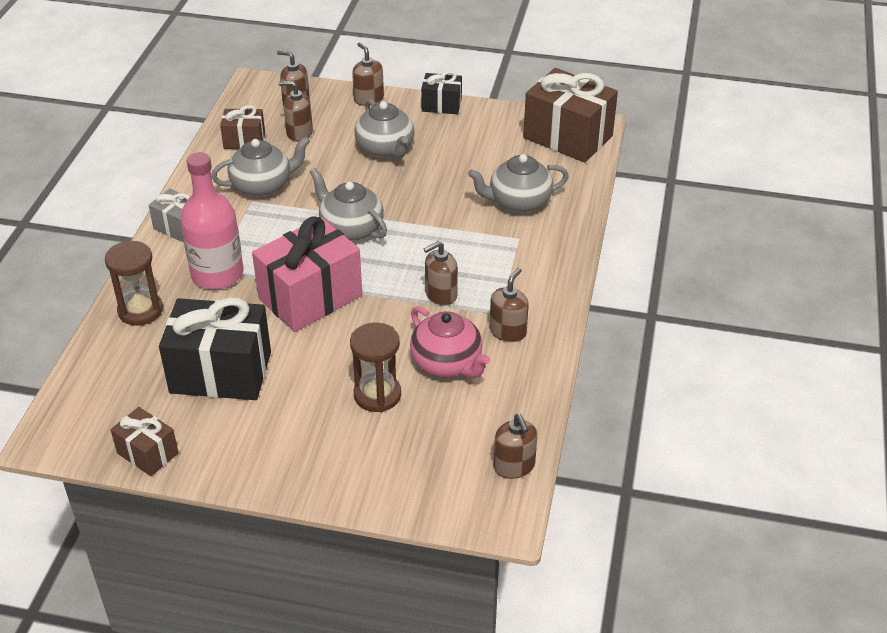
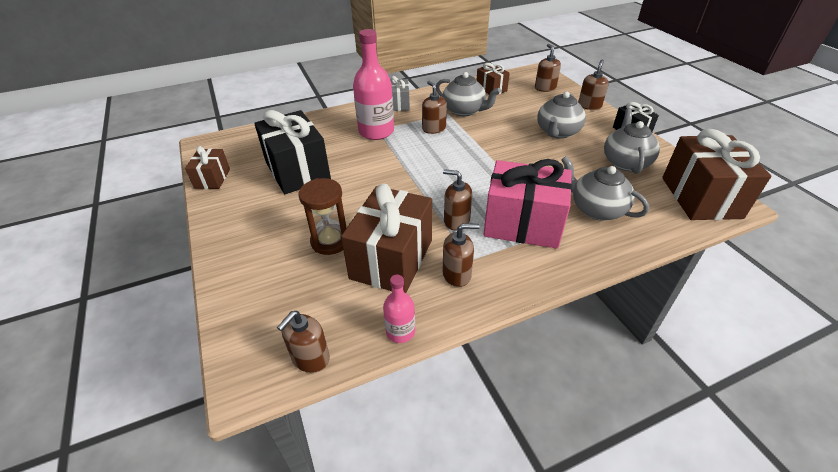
camera: 55 degrees right, 0 degrees up
brown hourglass [105,240,163,326] -> none
pink gift [252,216,362,332] -> pink gift moved to [483,159,572,249]
brown soap dispenser [279,81,313,142] -> brown soap dispenser moved to [422,81,447,134]
grey teapot [310,168,387,241] -> grey teapot moved to [604,108,660,174]
pink teapot [410,306,490,378] -> brown gift [341,184,432,293]
none -> pink bottle [383,275,415,343]

